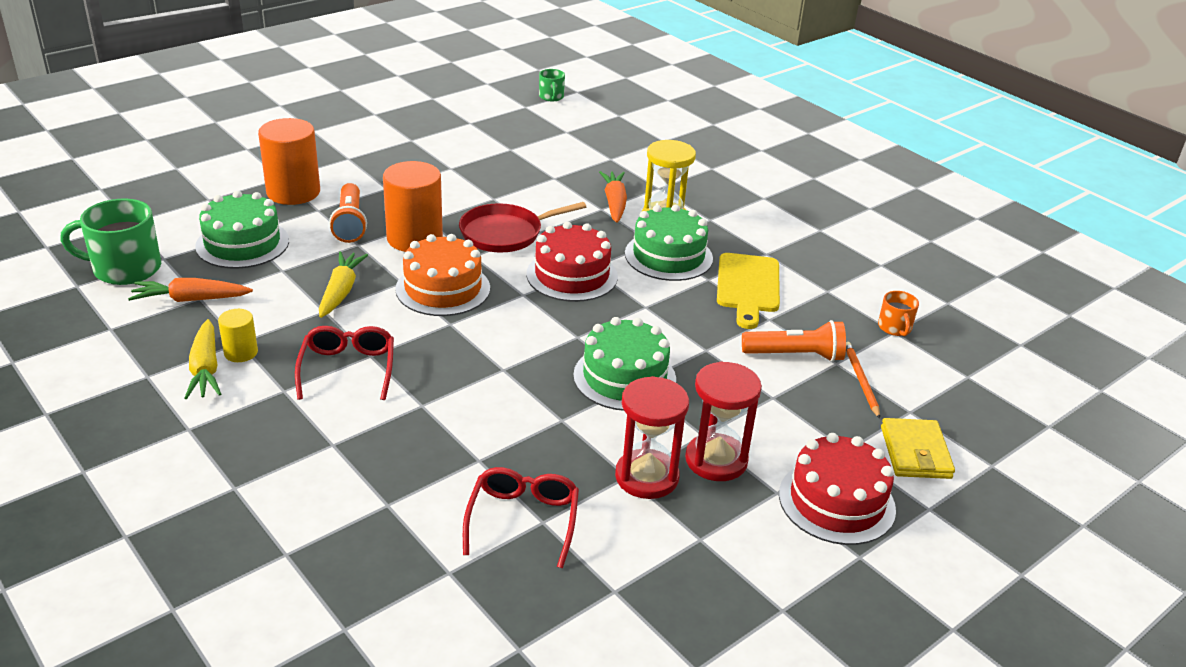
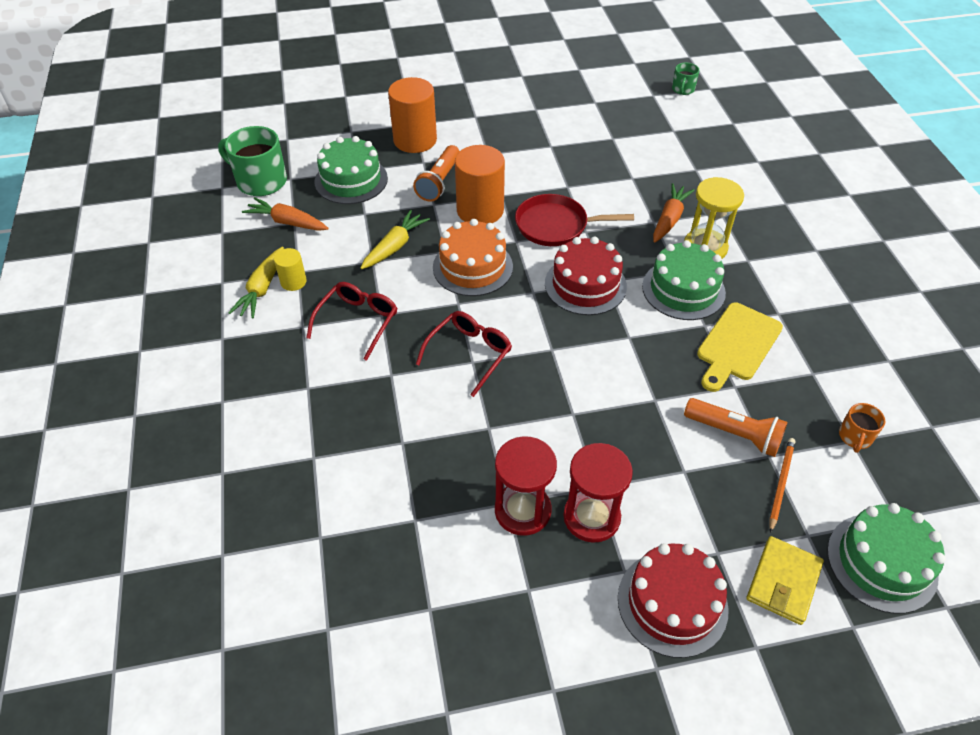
camera: 30 degrees right, 15 degrees up
red glasses [463,467,579,568] -> red glasses moved to [416,311,512,397]
green cake [573,317,676,411] -> green cake moved to [827,503,946,614]

